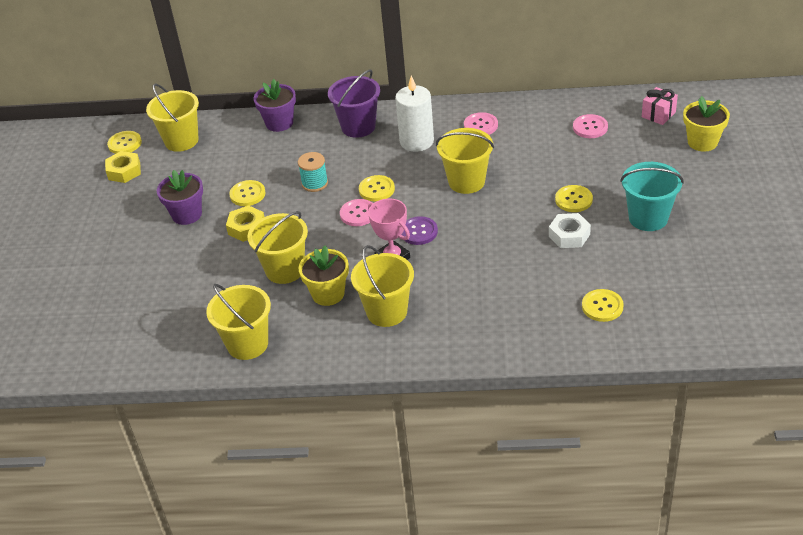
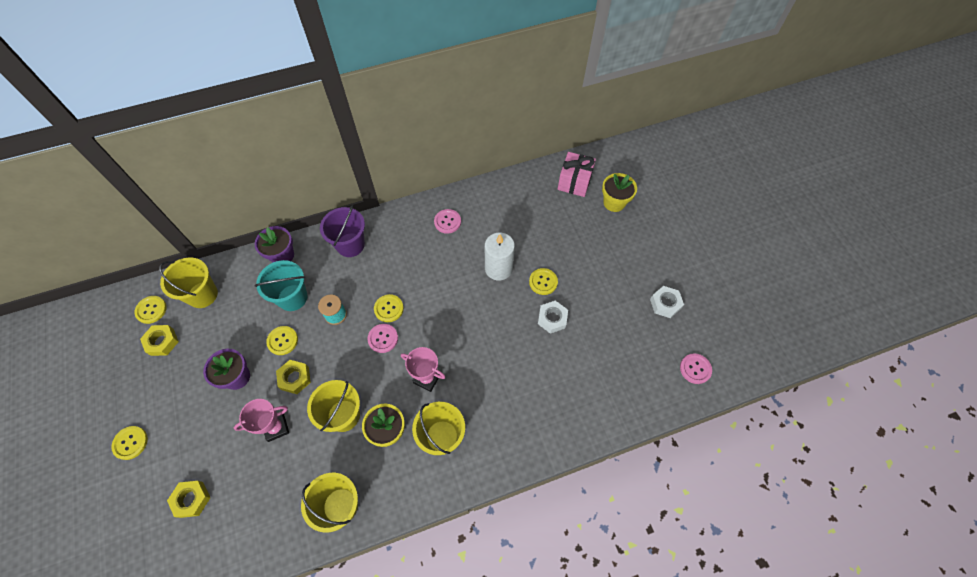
camera: 25 degrees left, 20 degrees up
white candle [395,76,434,152] -> white candle moved to [485,233,515,281]
purple button [401,216,438,245] -> none
yellow bucket [436,128,494,194] -> none
pink button [573,114,608,138] -> pink button moved to [680,353,712,384]
yellow button [582,289,624,322] -> yellow button moved to [111,426,148,460]
turquoise bucket [620,162,684,231] -> turquoise bucket moved to [254,260,307,311]
pink gift [642,87,678,125] -> pink gift [558,152,596,197], size x1.52
none -> yellow nut [167,481,210,518]
none -> pink trophy [234,399,289,442]
none -> white nut [650,286,684,318]

